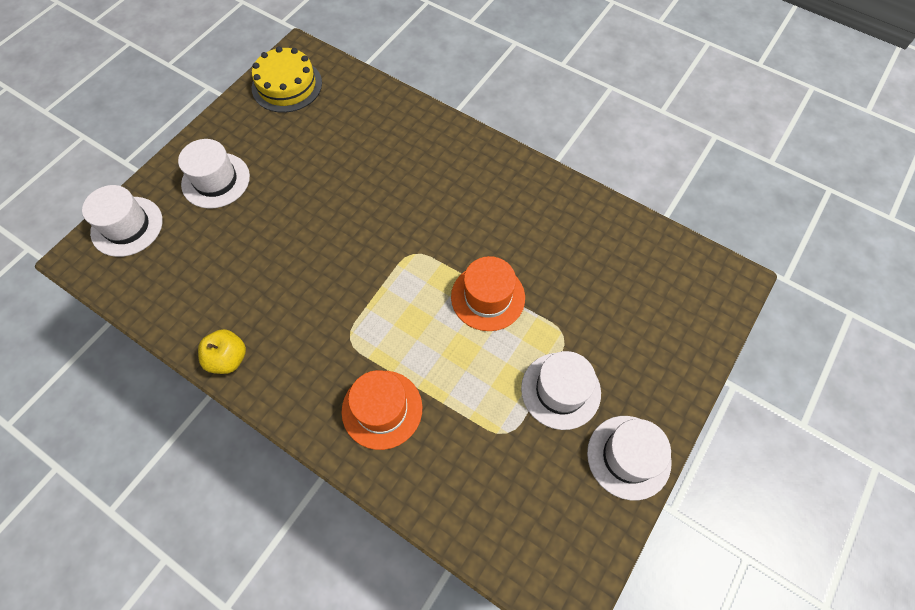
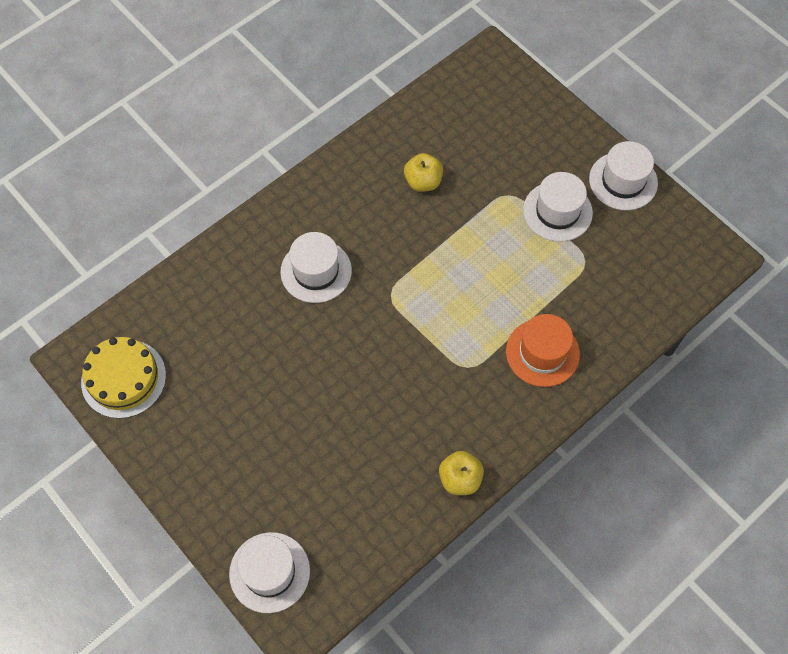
camera: 75 degrees left, 0 degrees up
white hat [178,139,250,209] -> white hat moved to [280,232,352,303]
orange hat [451,256,525,331] -> none
none -> yellow apple [404,153,443,192]

